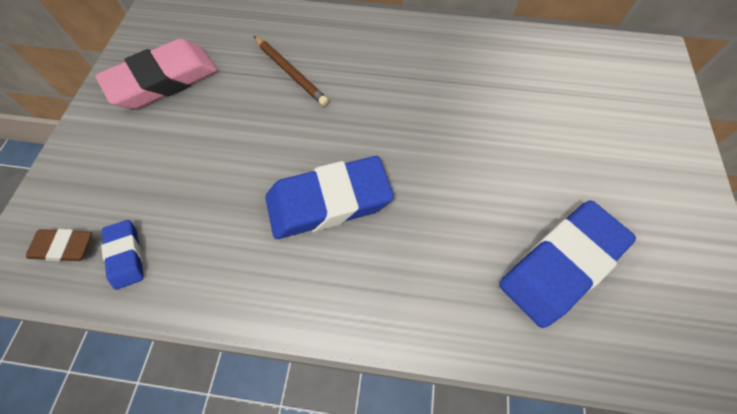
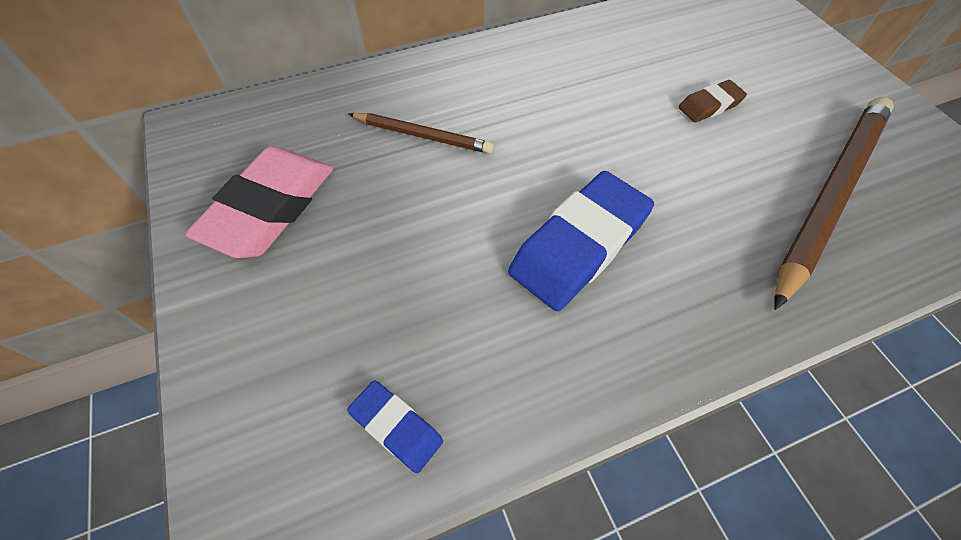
camera: 30 degrees left, 5 degrees down
brown eraser [26,229,92,261] -> brown eraser moved to [678,80,747,122]
blue eraser [499,200,636,328] -> brown pencil [774,97,894,310]

